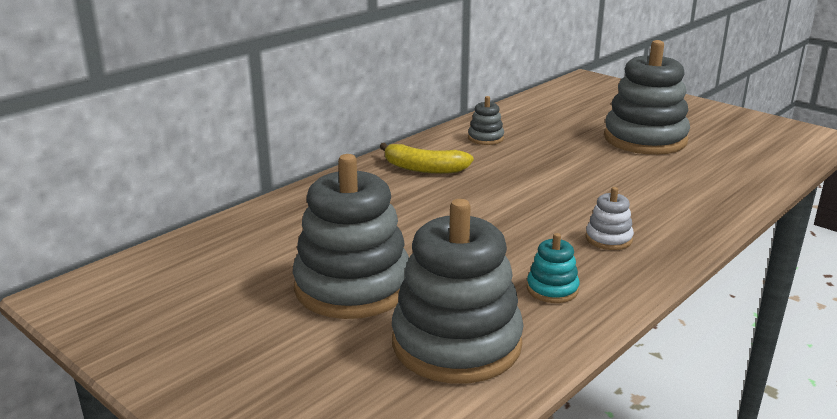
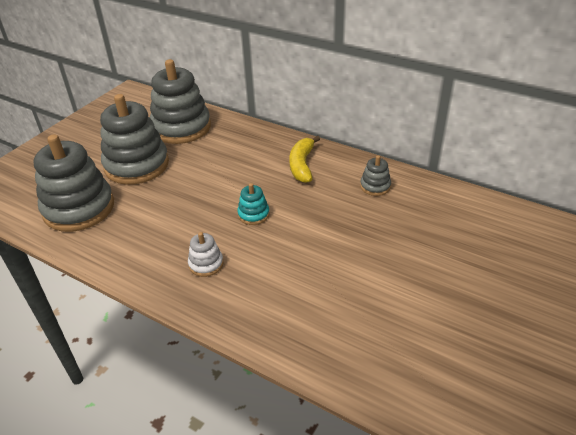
camera: 80 degrees right, 15 degrees up
turquoise stacking toy [527,233,580,303] -> turquoise stacking toy moved to [237,183,270,225]
grey stacking toy [604,40,690,155] -> grey stacking toy moved to [150,59,211,144]

